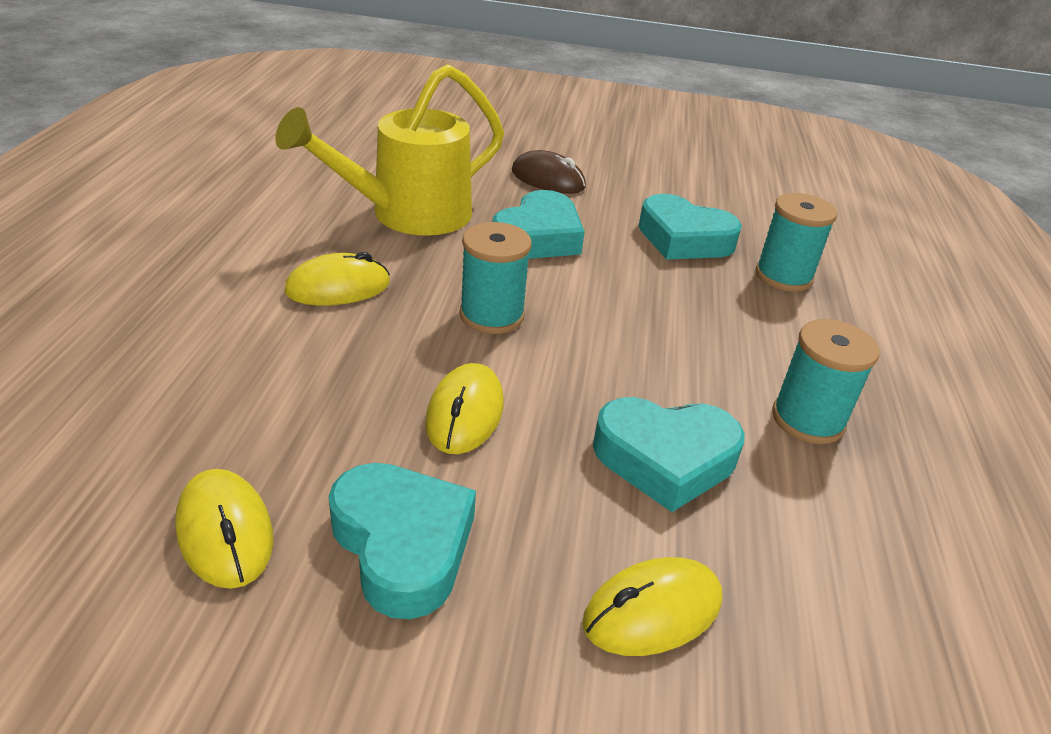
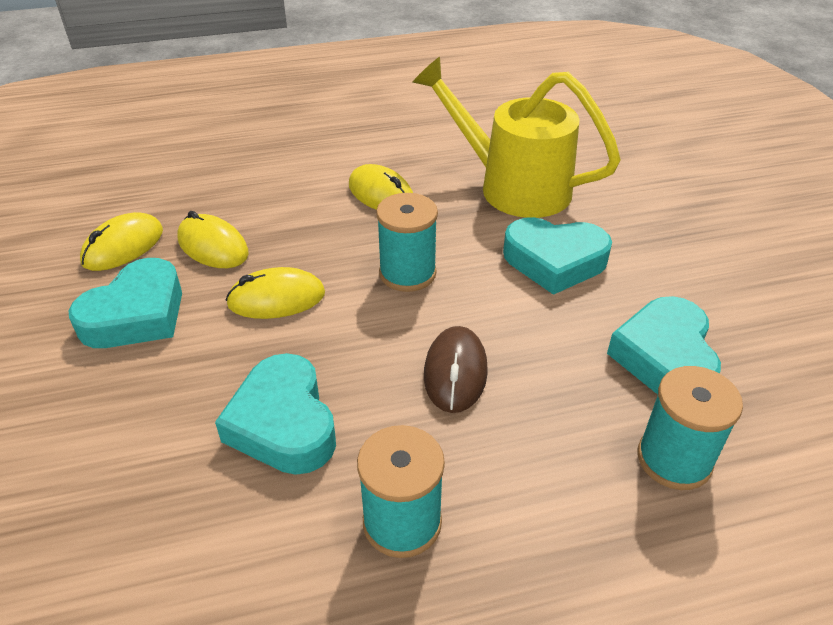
camera: 70 degrees right, 5 degrees up
brown mouse [512,150,586,194] -> brown mouse moved to [424,326,488,413]
yellow mouse [582,557,722,656] -> yellow mouse moved to [177,211,249,268]

